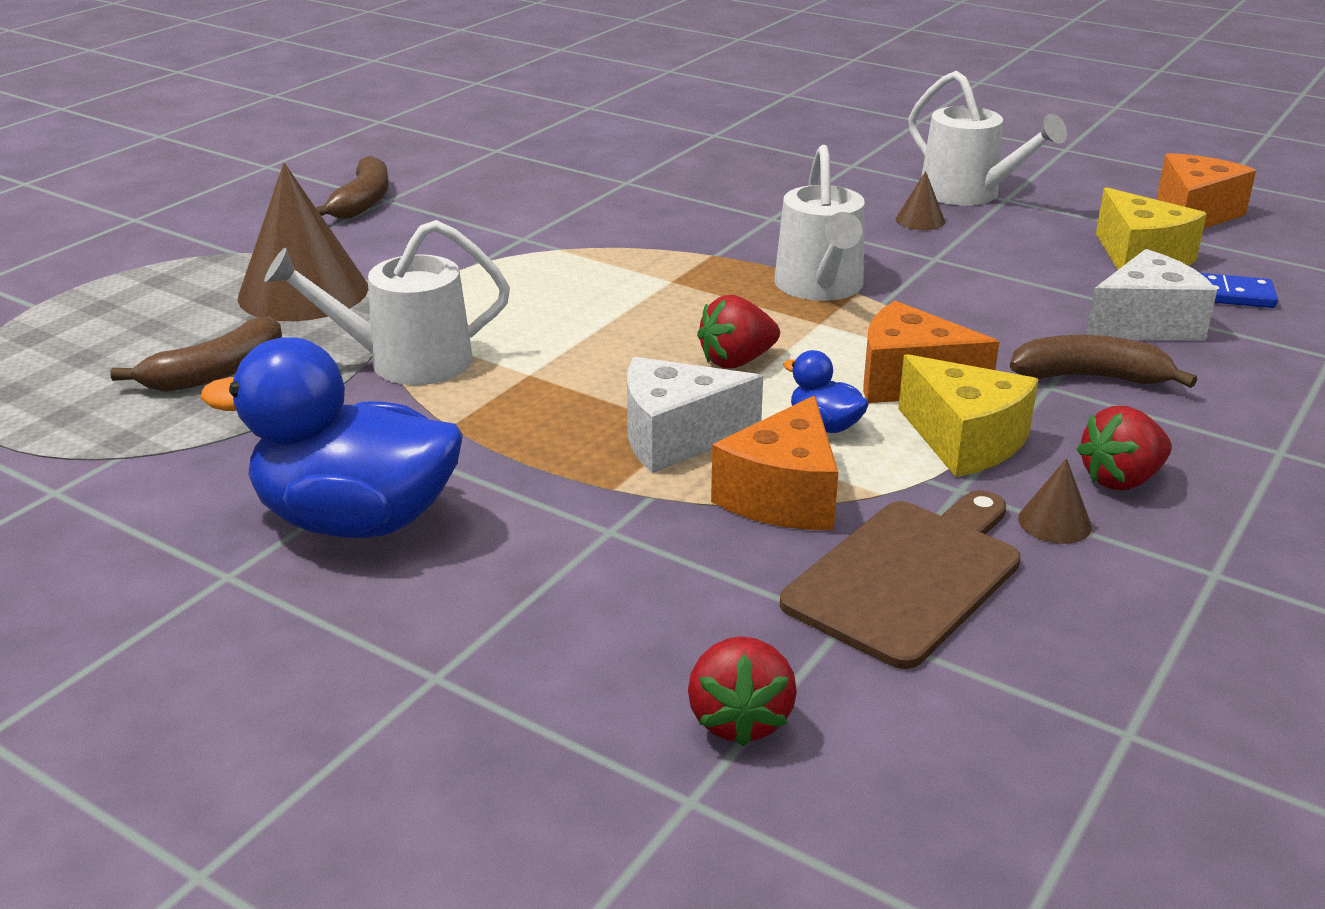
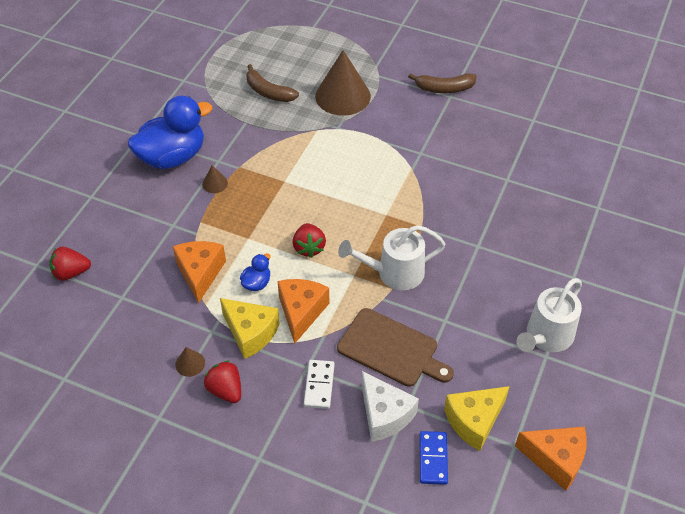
camera: 80 degrees right, 20 degrees up
blue duck [200,337,463,538] -> blue duck turned 60 degrees clockwise [128,96,213,169]
white watering can [264,220,510,385] -> none
white cheese [627,357,763,473] -> none
red strawberry [697,295,780,368] -> red strawberry turned 150 degrees counterclockwise [293,223,326,258]
orange cheese [711,396,838,530] -> orange cheese turned 75 degrees clockwise [173,241,226,304]
brown cutting board [780,490,1021,669] -> brown cutting board moved to [337,308,454,387]
brown cone [896,171,945,230] -> brown cone moved to [202,165,228,193]
yellow cheese [898,354,1039,477] -> yellow cheese turned 90 degrees counterclockwise [220,298,280,359]
brown banana [1010,335,1197,388] -> white domino [304,360,335,409]

